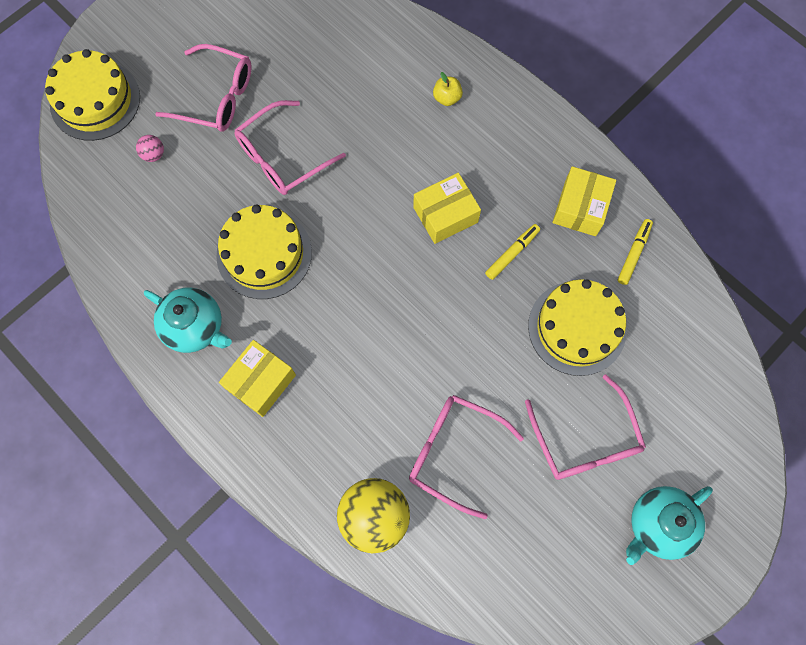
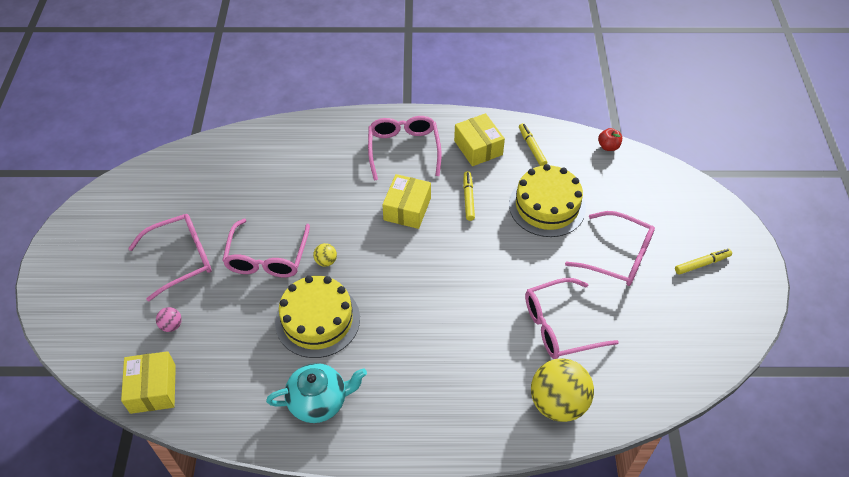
camera: 45 degrees left, 20 degrees down
yellow cake [45,49,140,141] -> none
yellow box [219,340,296,417] -> yellow box moved to [121,351,176,414]
yellow apple [433,72,463,106] -> none
turquoise teapot [626,486,713,565] -> yellow marker [675,249,732,275]
none -> yellow ball [313,243,337,267]
none -> pink glasses [368,116,441,181]
none -> red apple [598,128,622,151]

